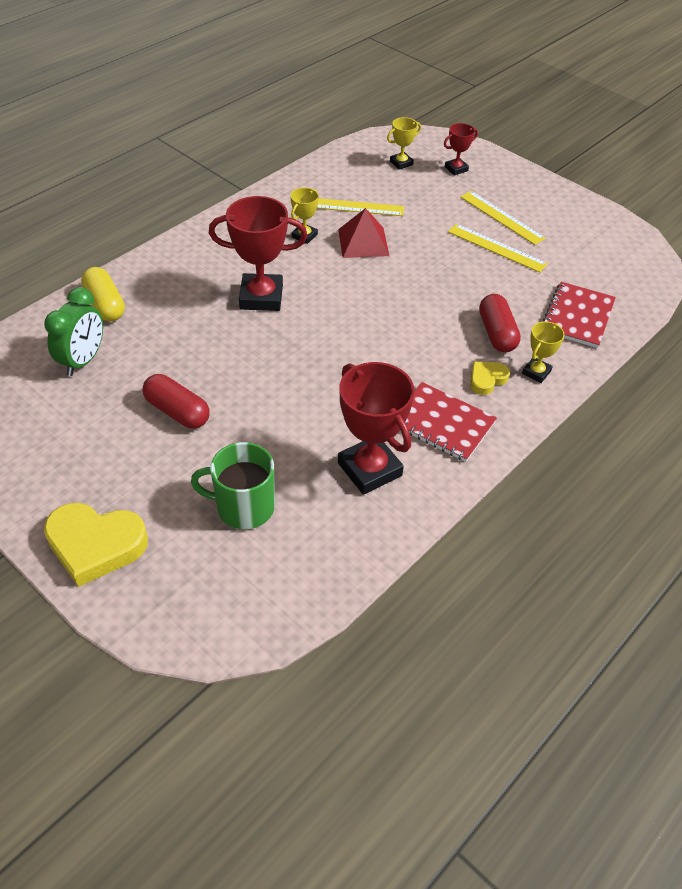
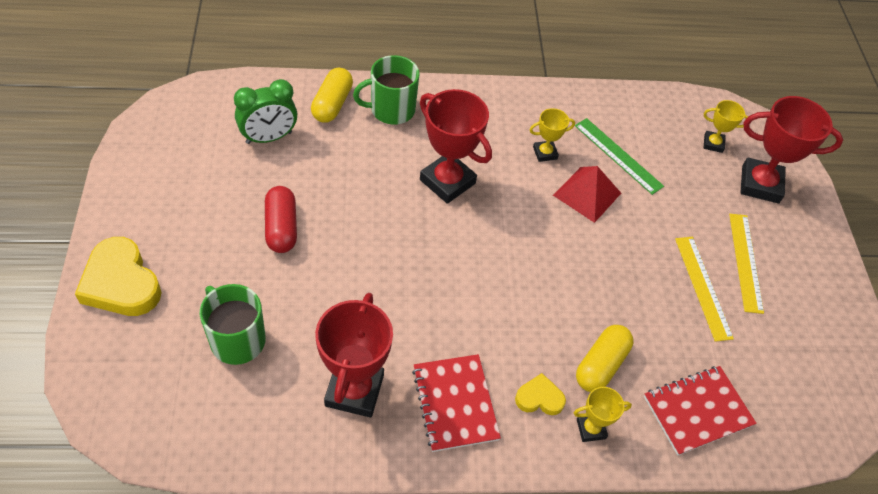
camera: 40 degrees right, 5 degrees up
yellow ruler [317,198,404,216] -> green ruler [575,118,664,195]
red trophy [444,123,478,175] -> red trophy [740,96,843,203], size x1.95
red capsule [479,294,521,352] -> yellow capsule [576,325,633,392]
none -> green mug [353,55,420,125]

